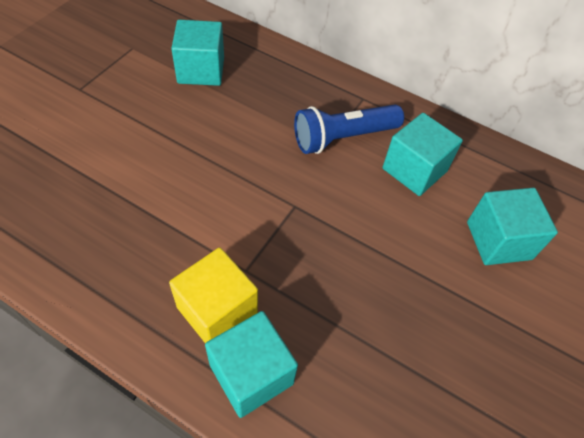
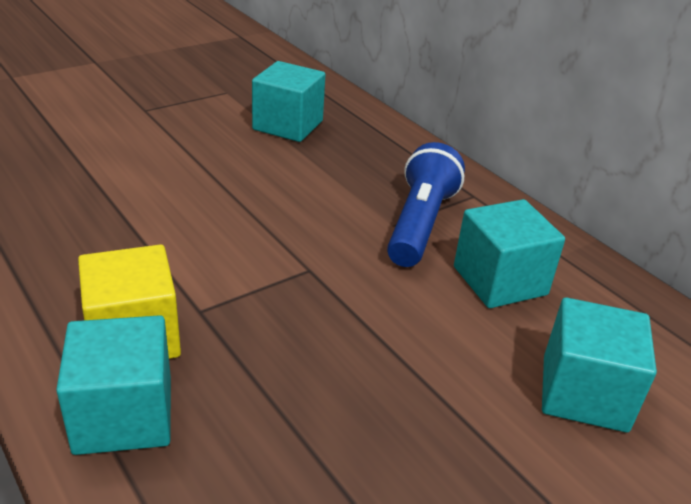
camera: 25 degrees right, 20 degrees down
blue flashlight [294,104,404,154] -> blue flashlight turned 105 degrees clockwise [387,142,465,267]

